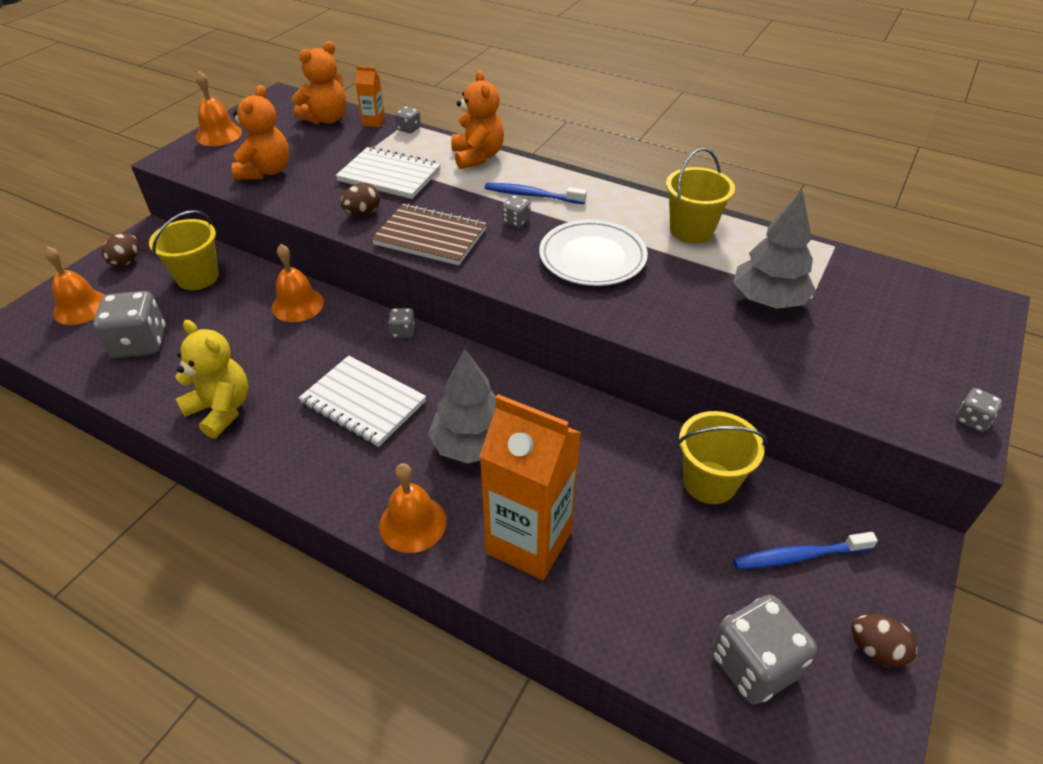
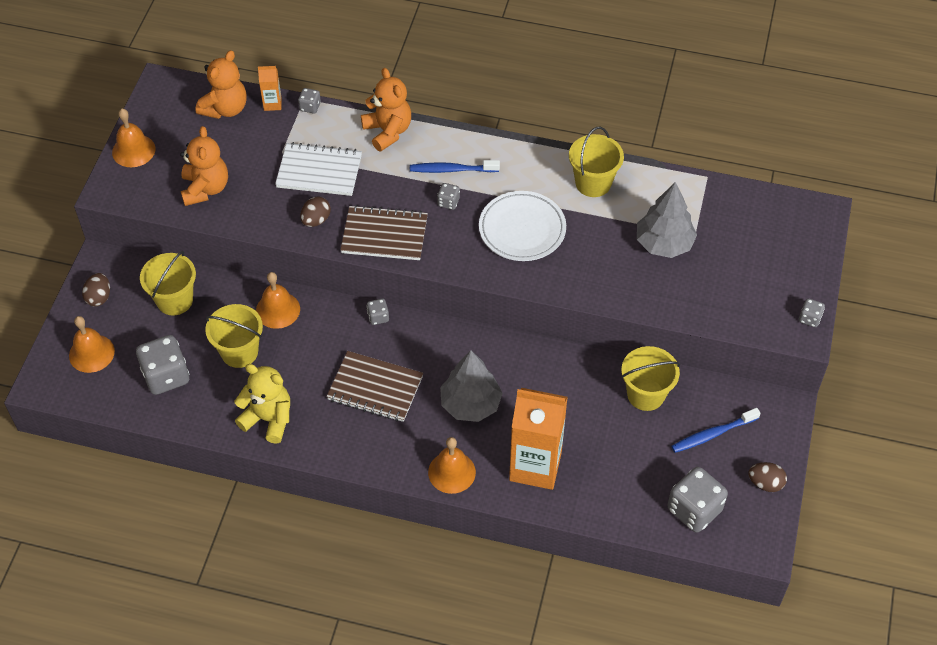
camera: 15 degrees left, 10 degrees up
white notebook [299,356,426,447] -> brown notebook [326,351,423,422]
none -> yellow bucket [205,304,263,368]

